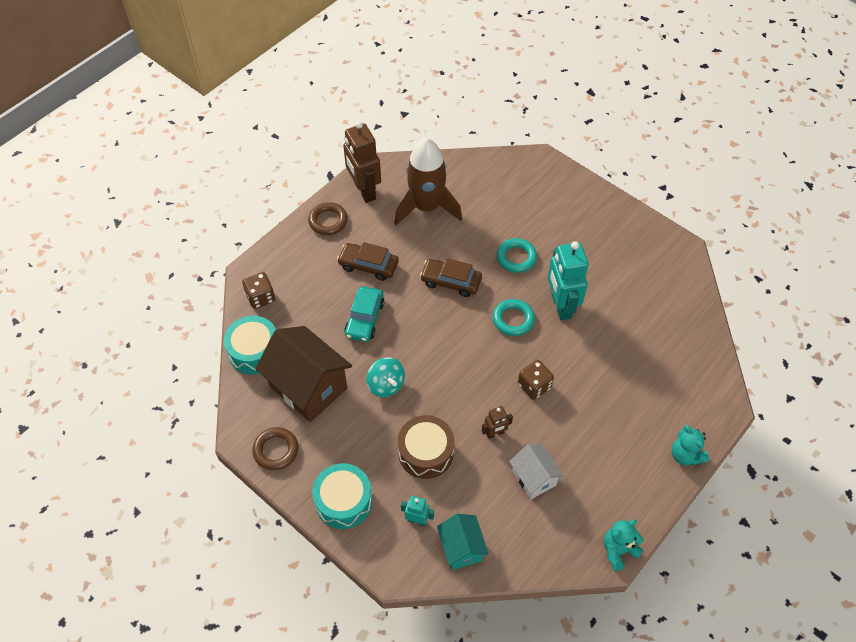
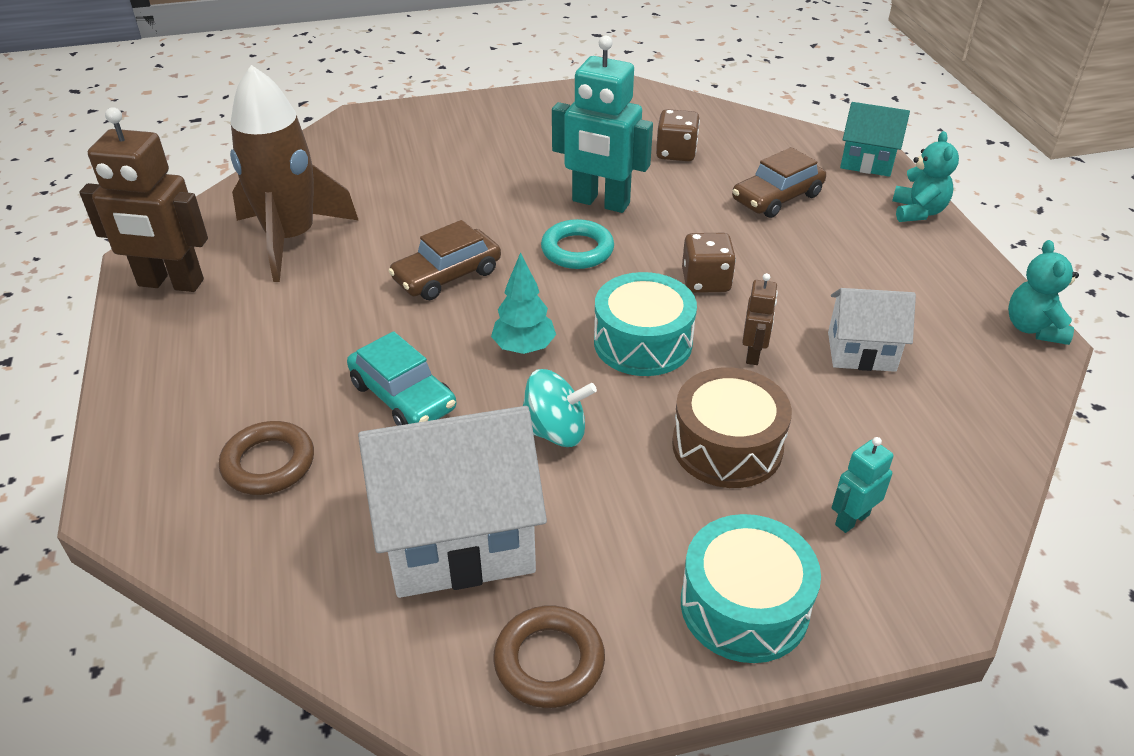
camera: 55 degrees left, 15 degrees down
turquoise drum [224,316,276,375] -> turquoise drum moved to [594,272,697,376]
brown dice [242,272,275,309] -> brown dice moved to [656,109,700,161]
brown house [255,326,352,422] -> white house [358,406,547,598]
brown ring [308,202,348,235] -> brown ring moved to [219,421,314,495]
brown car [337,242,399,281] -> brown car moved to [732,147,826,218]
turquoise house [437,514,488,570] -> turquoise house moved to [840,102,910,177]
turquoise ring [497,238,537,273] -> none
turquoise teddy bear [671,425,709,465] -> turquoise teddy bear turned 90 degrees counterclockwise [892,131,959,222]
none -> turquoise tree [491,252,556,354]

